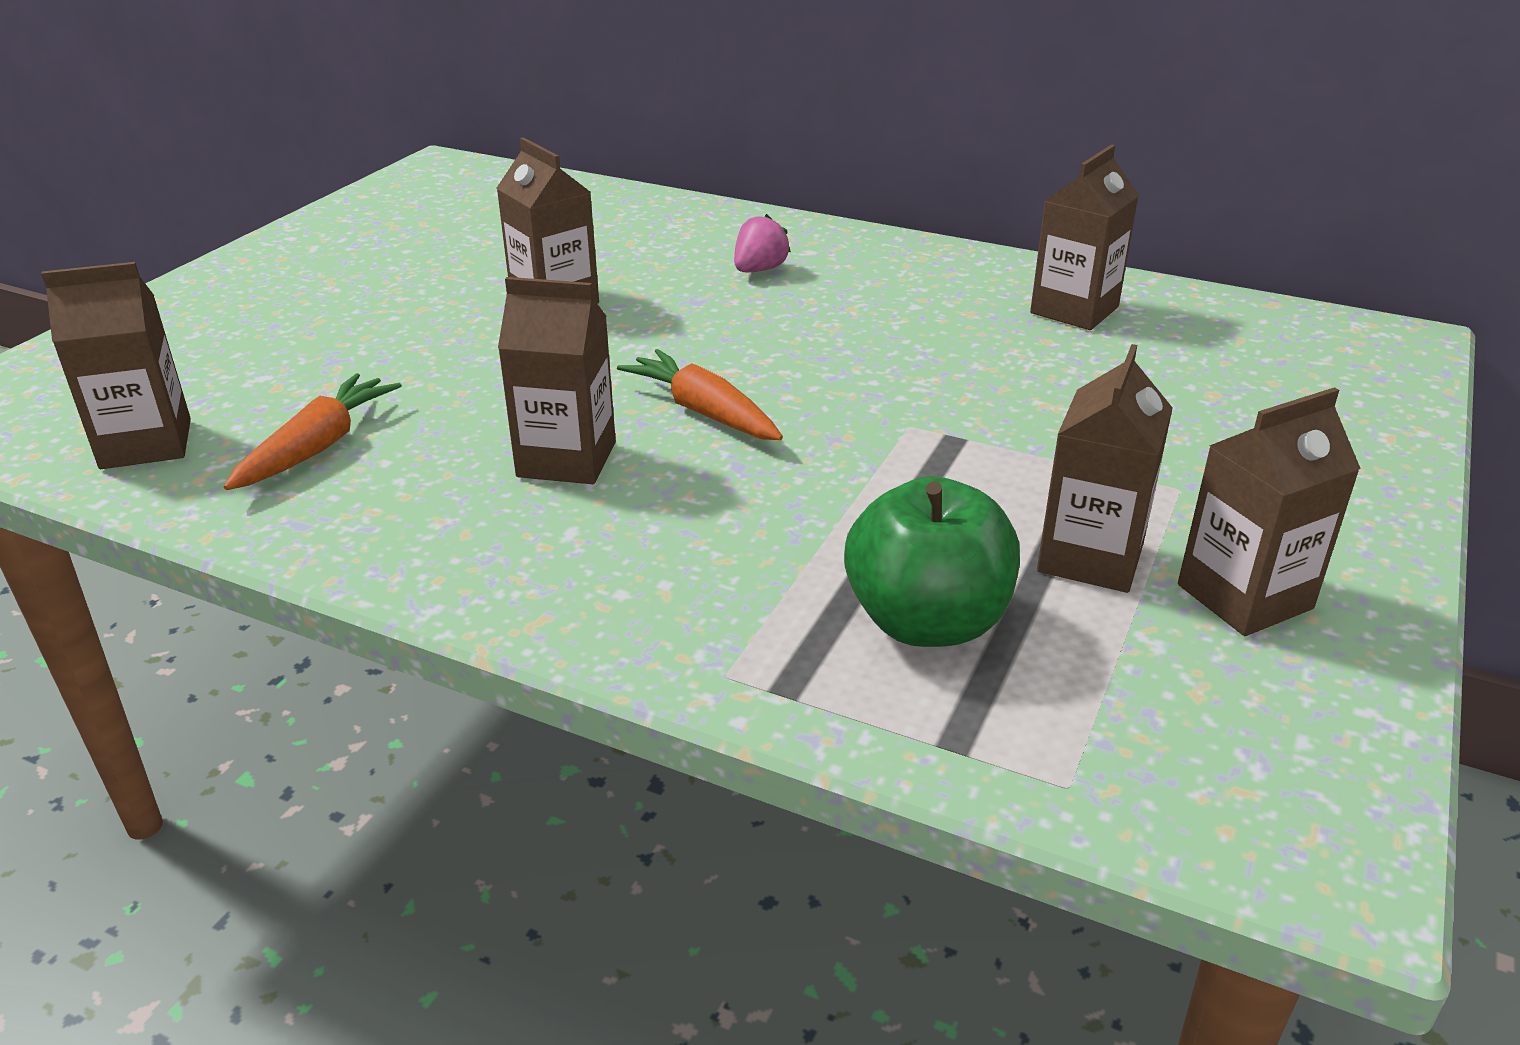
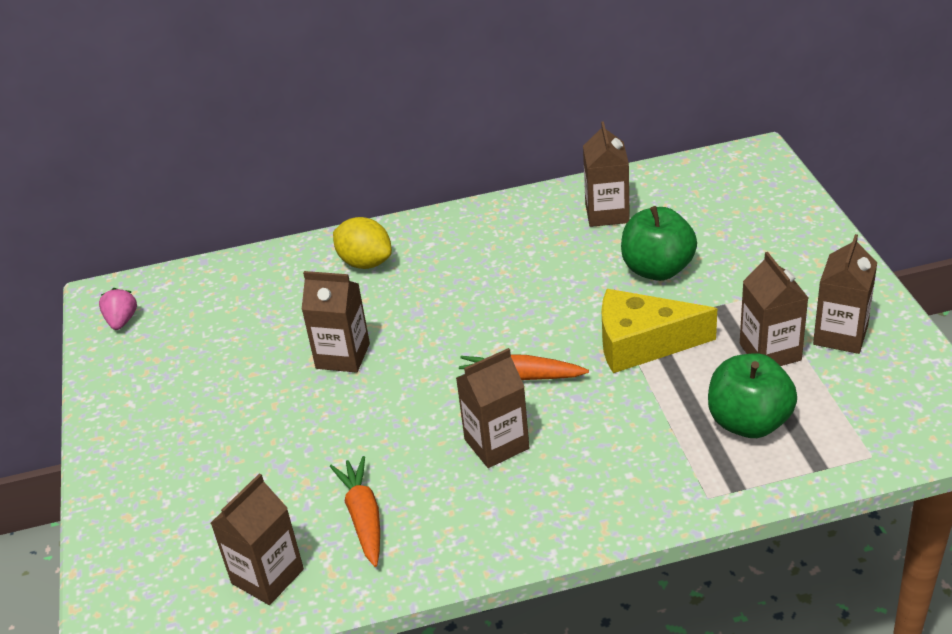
camera: 35 degrees left, 5 degrees up
pink strawberry [734,214,791,272] -> pink strawberry moved to [99,288,137,330]
none -> yellow lemon [333,217,392,269]
none -> yellow cheese [602,289,717,373]
none -> green apple [621,206,697,281]

